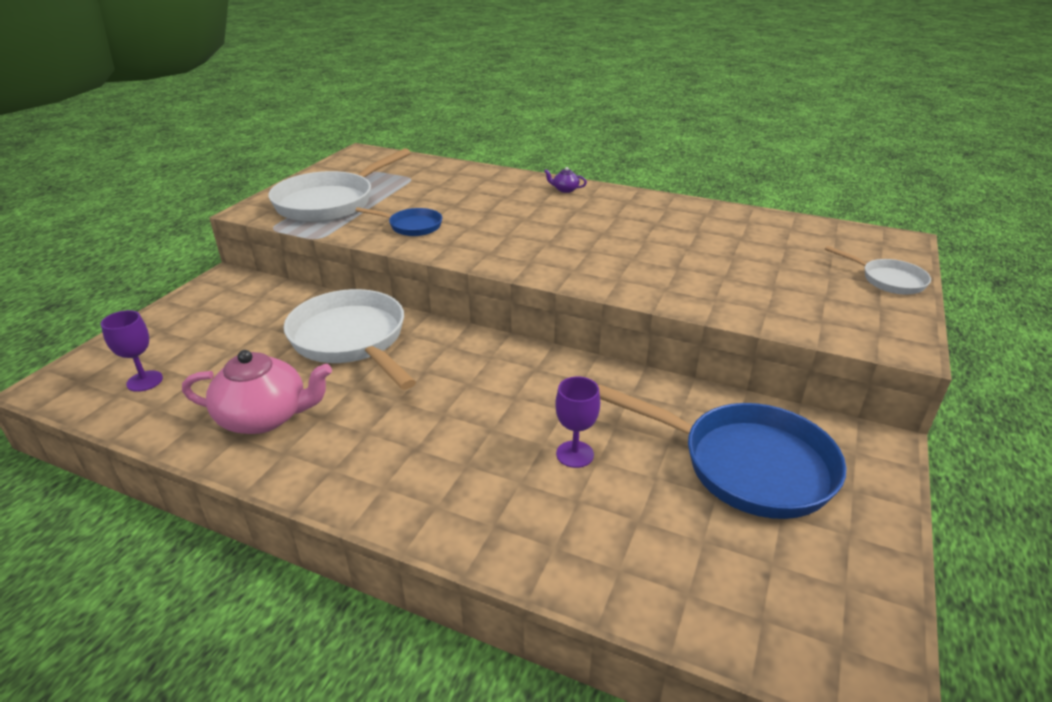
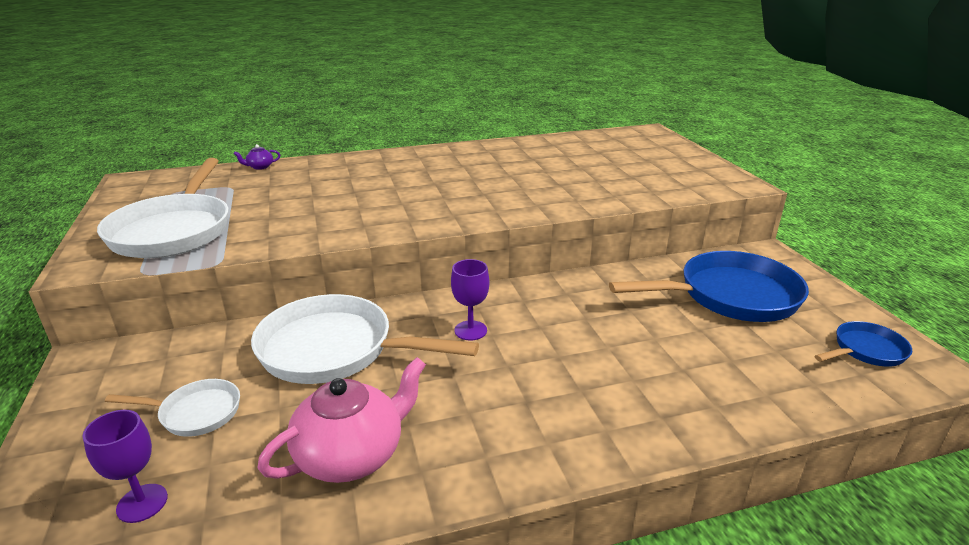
camera: 40 degrees left, 5 degrees down
blue pan [355,207,442,236] -> blue pan moved to [815,321,912,367]
purple teapot [544,167,587,193] -> purple teapot moved to [234,144,280,170]
purple goblet [555,376,600,468] -> purple goblet moved to [451,259,489,341]
white pan [825,246,931,295] -> white pan moved to [105,379,240,437]

